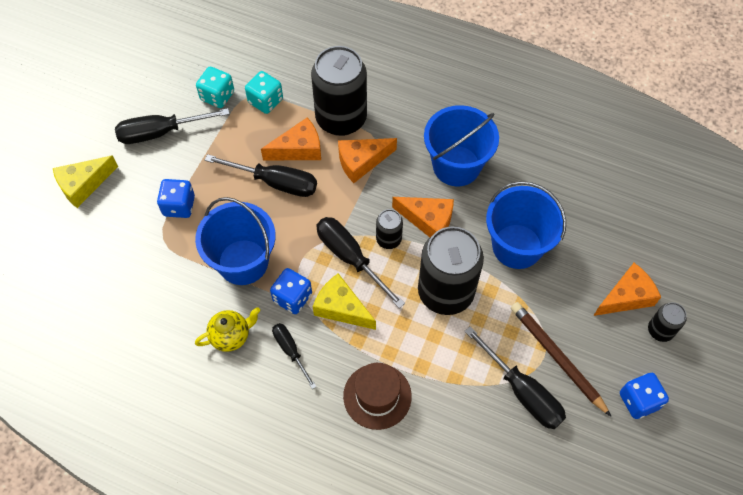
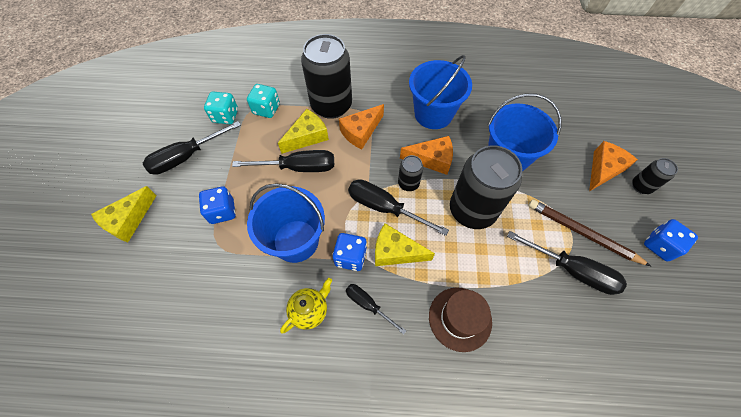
camera: 20 degrees left, 0 degrees up
orange cheese [261,118,321,160] -> yellow cheese [278,109,329,154]

